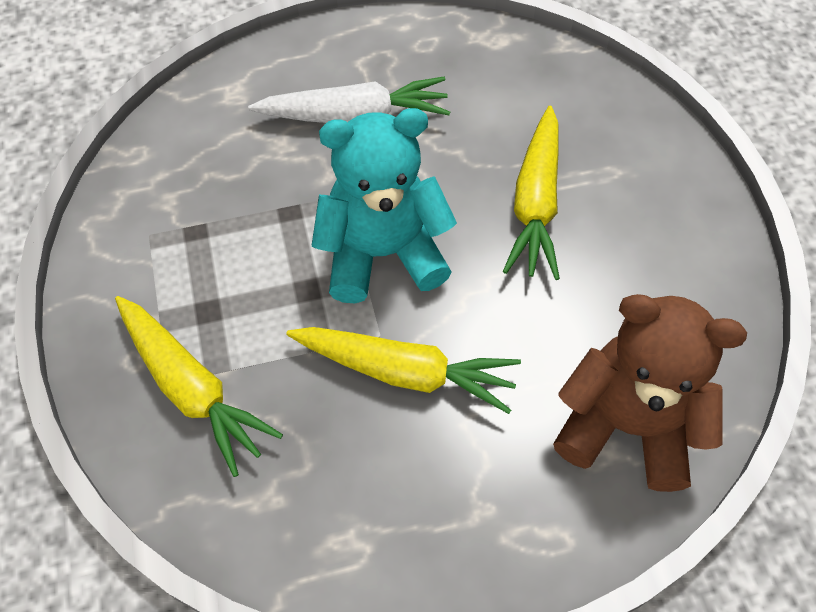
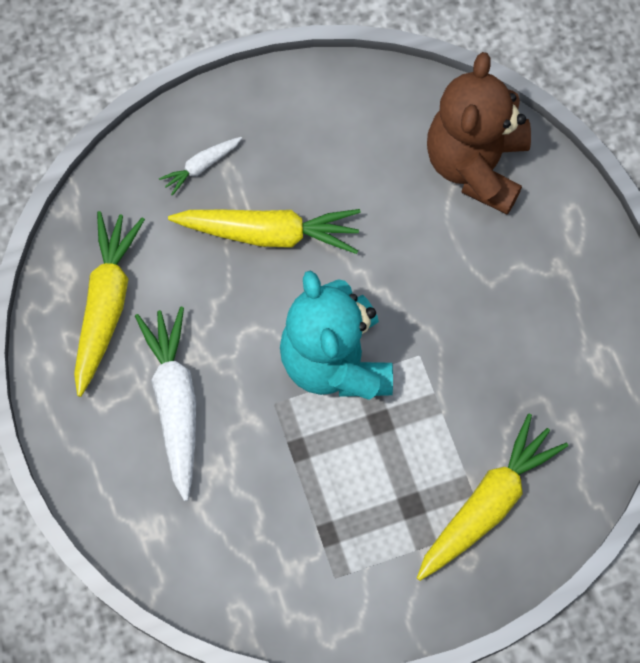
camera: 95 degrees left, 10 degrees up
yellow carrot [286,327,521,414] -> yellow carrot moved to [74,211,145,397]
none -> white carrot [159,137,242,196]

